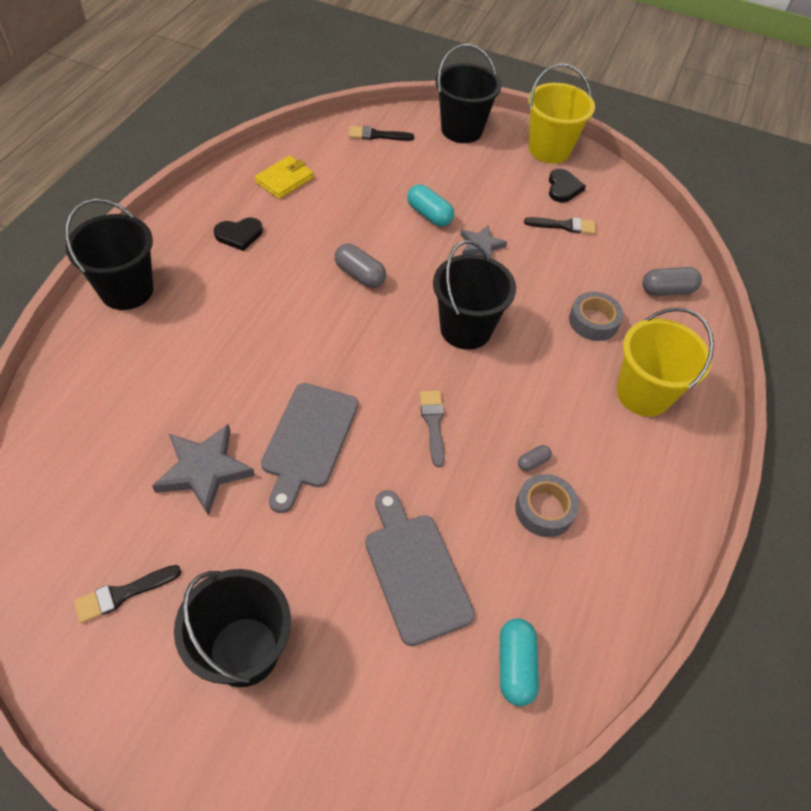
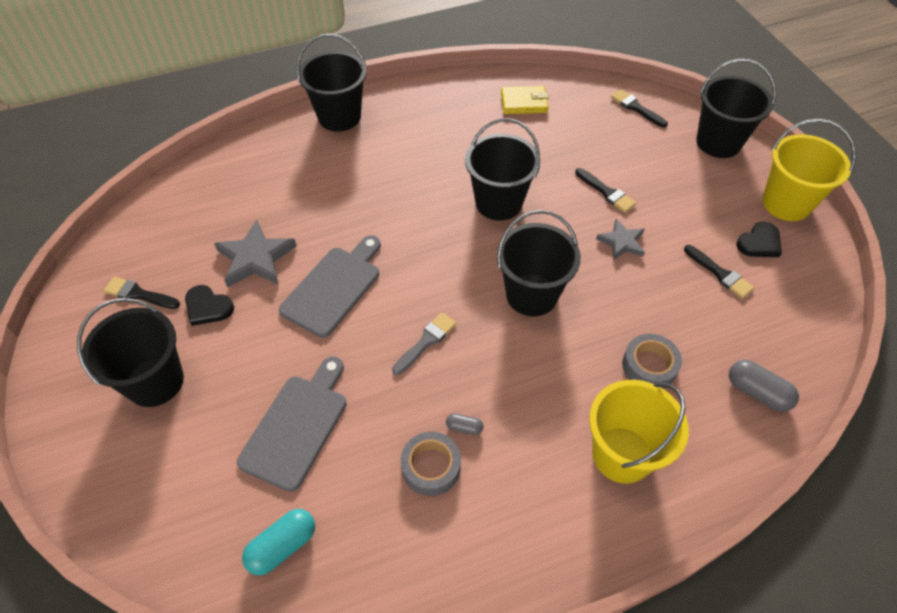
camera: 50 degrees right, 0 degrees up
black heart [214,217,263,251] -> black heart moved to [185,285,234,326]
grey cutting board [261,383,358,513] -> grey cutting board turned 150 degrees clockwise [279,235,381,338]
grey capsule [335,244,386,288] -> black bucket [465,118,541,221]
turquoise capsule [407,184,454,227] -> black brush [575,168,636,213]

